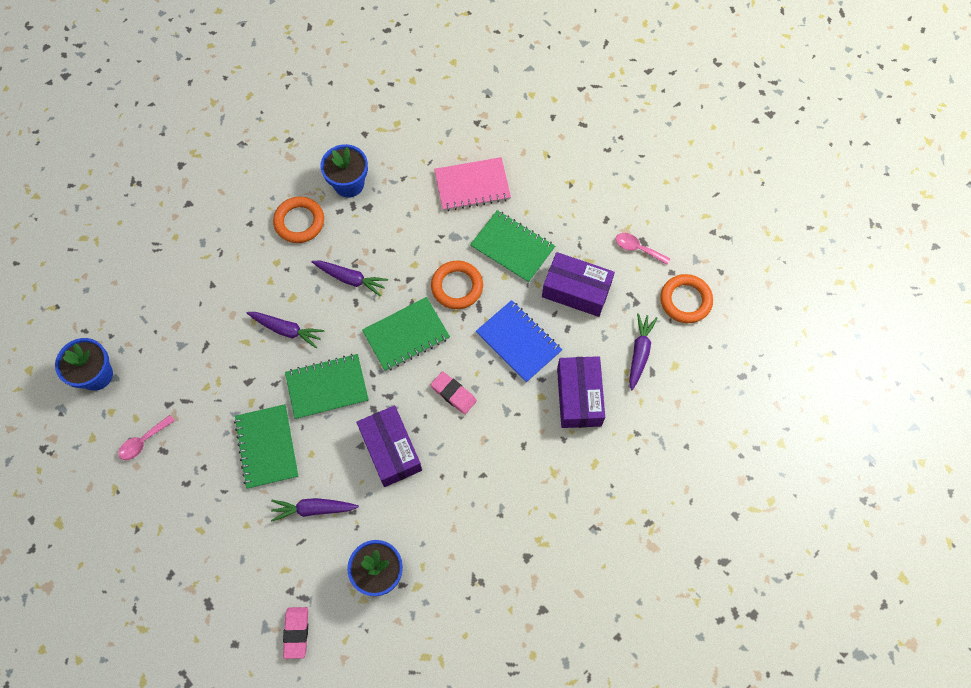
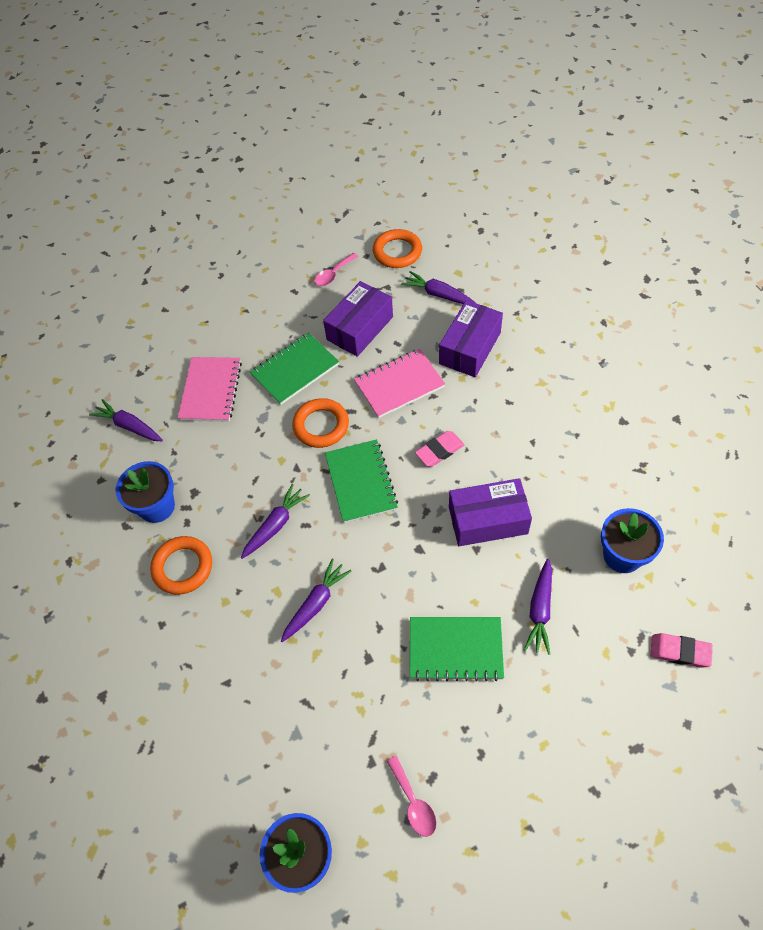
camera: 70 degrees left, 10 degrees down
green notebook [285,354,369,420] -> none
blue notebook [476,300,562,383] -> pink notebook [354,349,445,418]
purple box [557,356,605,428] -> purple box turned 75 degrees counterclockwise [439,300,503,377]
none -> purple carrot [89,399,163,441]

